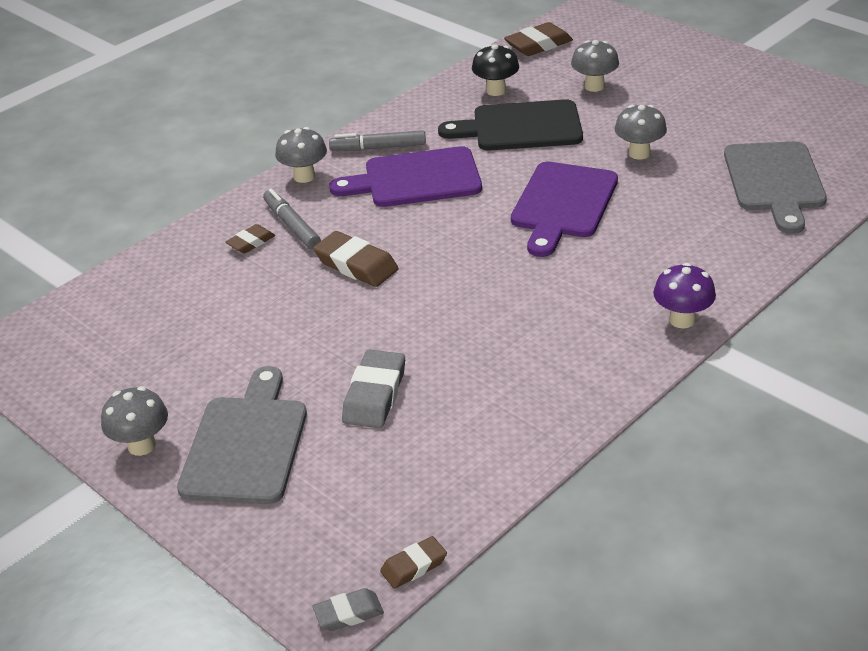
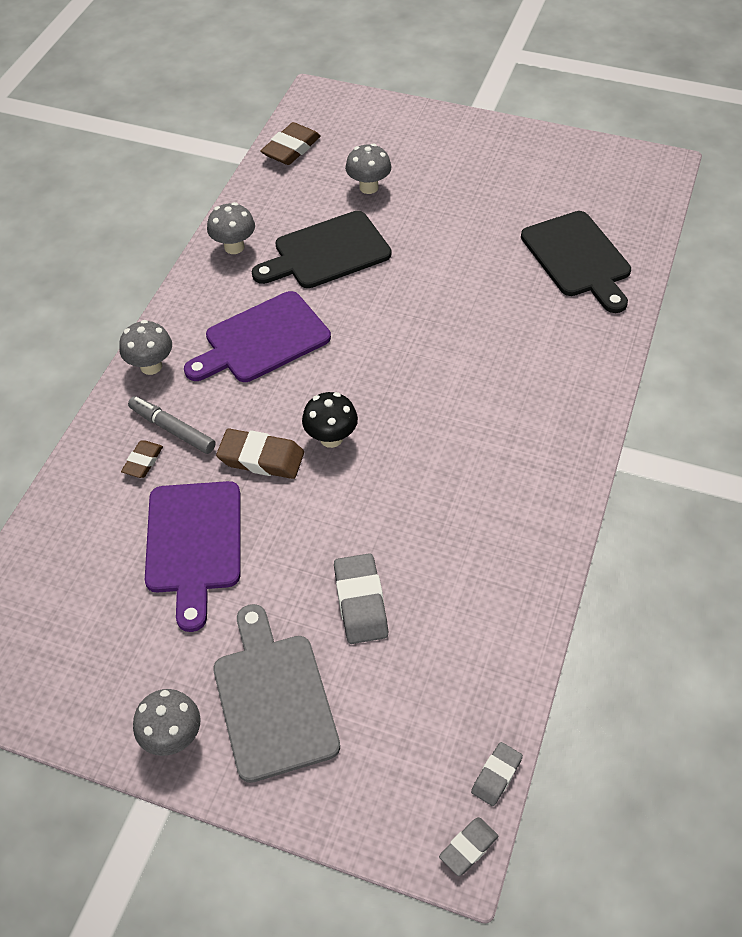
camera: 25 degrees left, 15 degrees up
grey marker [329,130,426,151] -> none
brown eraser [380,536,447,589] -> grey eraser [471,742,523,806]
black mushroom [472,44,519,96] -> black mushroom moved to [302,392,358,448]
purple cutting board [511,162,618,257] -> purple cutting board moved to [145,481,240,632]
grey mushroom [614,105,667,160] -> grey mushroom moved to [207,202,255,254]
purple mushroom [653,263,716,329] -> none
grey cutting board [724,141,827,234] -> black cutting board [521,211,631,313]

